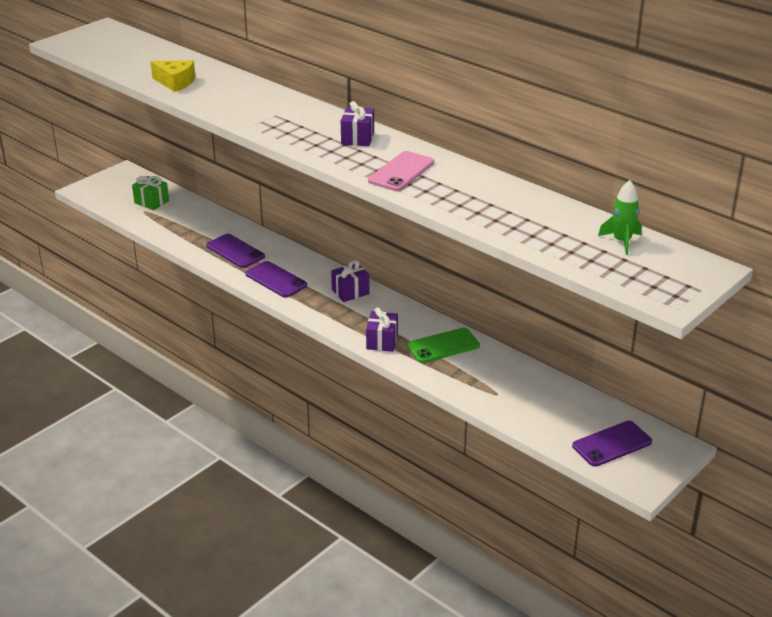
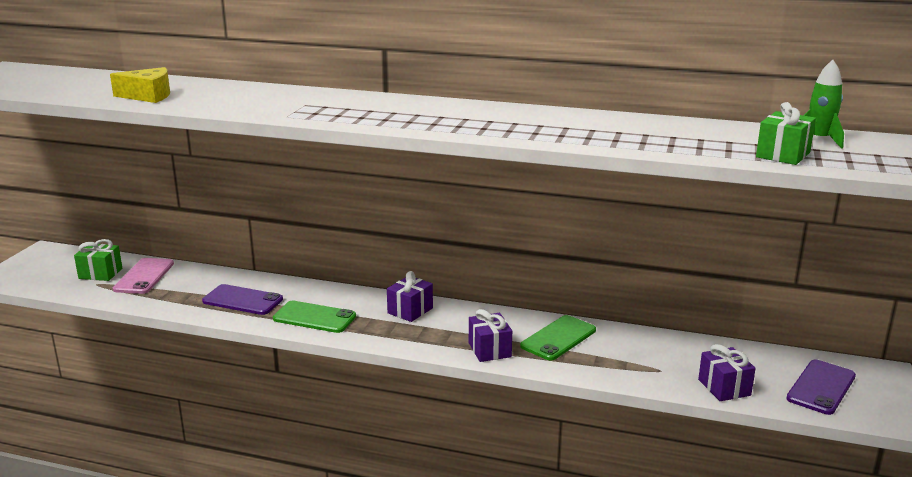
camera: 25 degrees left, 10 degrees down
purple phone [245,261,307,297] -> green phone [273,301,356,333]
purple gift [341,101,374,146] -> purple gift moved to [698,344,756,401]
pink phone [368,151,434,191] -> pink phone moved to [113,258,174,294]
none -> green gift [756,102,816,165]

